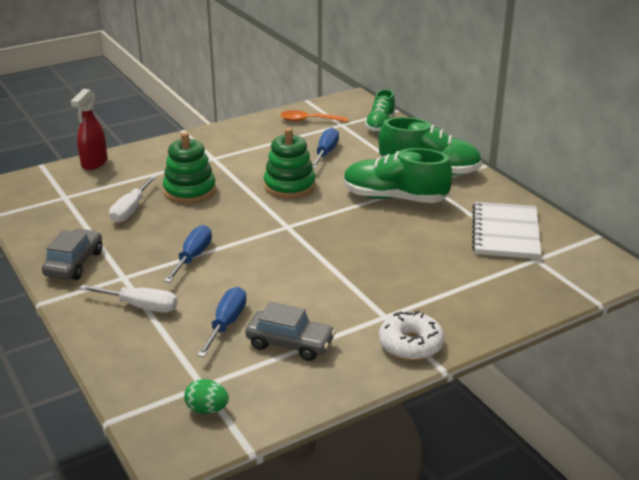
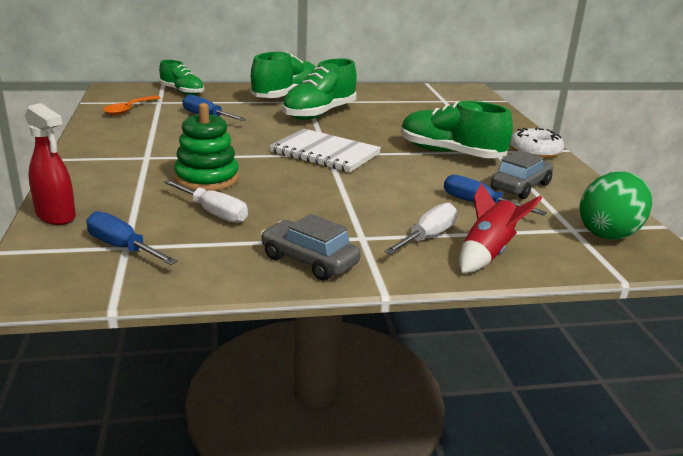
camera: 70 degrees left, 5 degrees down
blue screwdriver [164,225,212,283] -> blue screwdriver moved to [87,211,178,265]
green egg [184,379,229,414] -> green egg [579,171,652,240], size x1.96
green stacking toy [264,128,316,199] -> none
white notebook [472,202,541,259] -> white notebook moved to [270,129,381,172]
none -> green shoe [401,101,513,158]
none -> red rocket [459,183,542,273]

